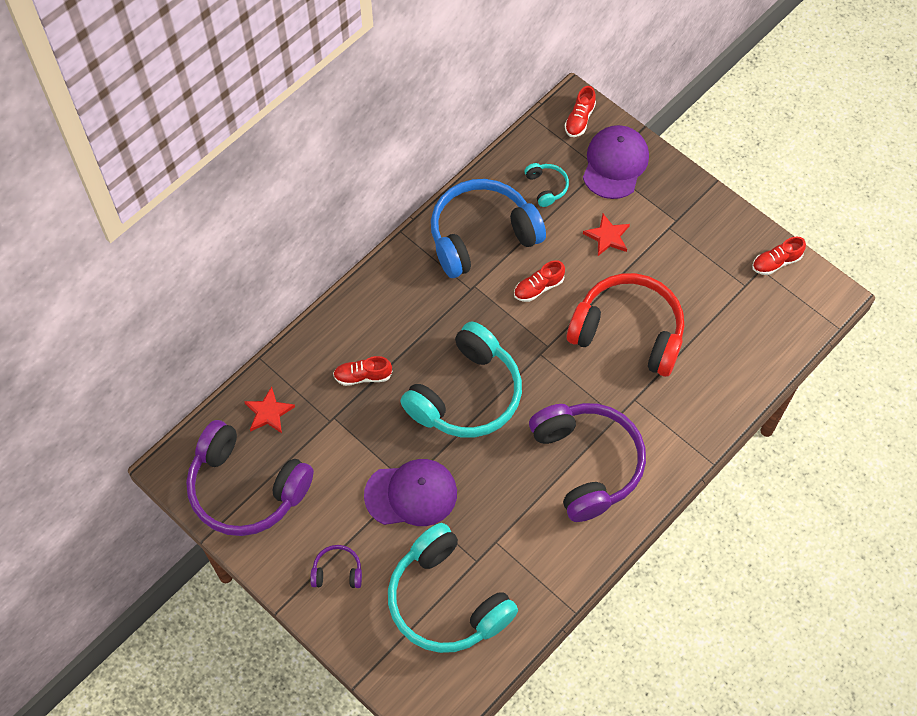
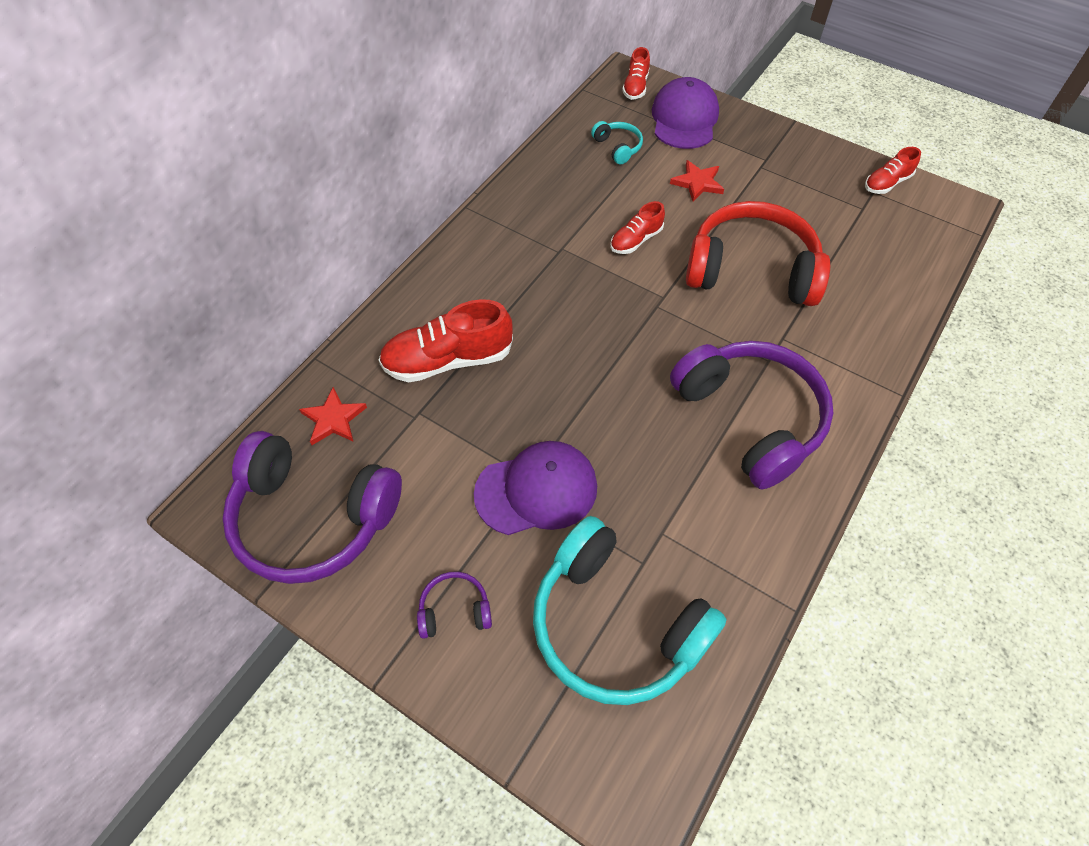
camera: 10 degrees left, 5 degrees down
red shoe [333,356,392,386] -> red shoe [379,299,513,382], size x1.80
turquoise headphones [400,322,522,438] -> none
blue headphones [431,179,546,278] -> none

